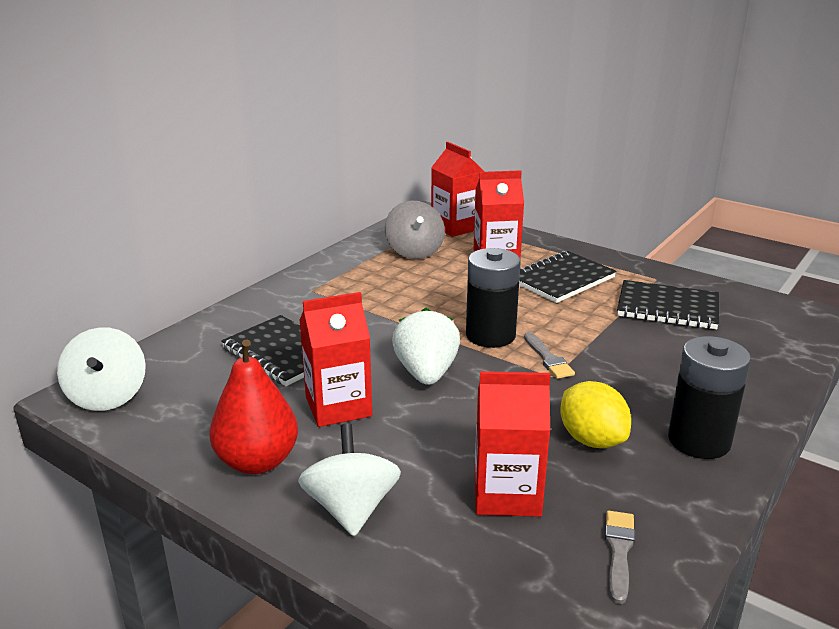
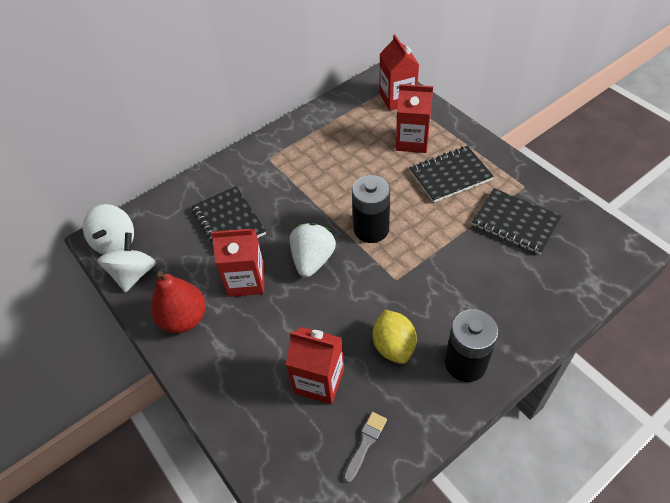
camera: 20 degrees right, 25 degrees up
white spinning top [298,424,401,536] -> white spinning top moved to [98,233,156,293]
grey spinning top [385,201,445,259] -> none
grey brush [524,332,575,379] -> none

